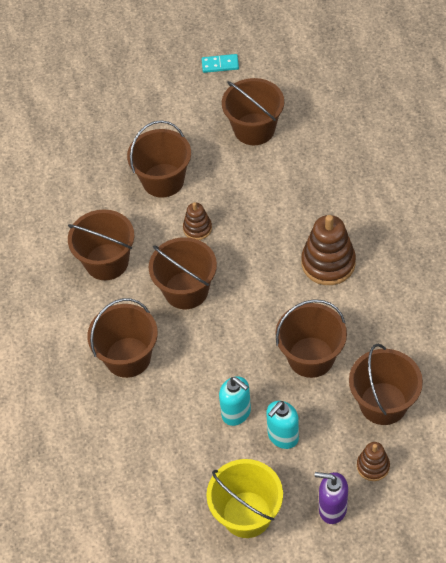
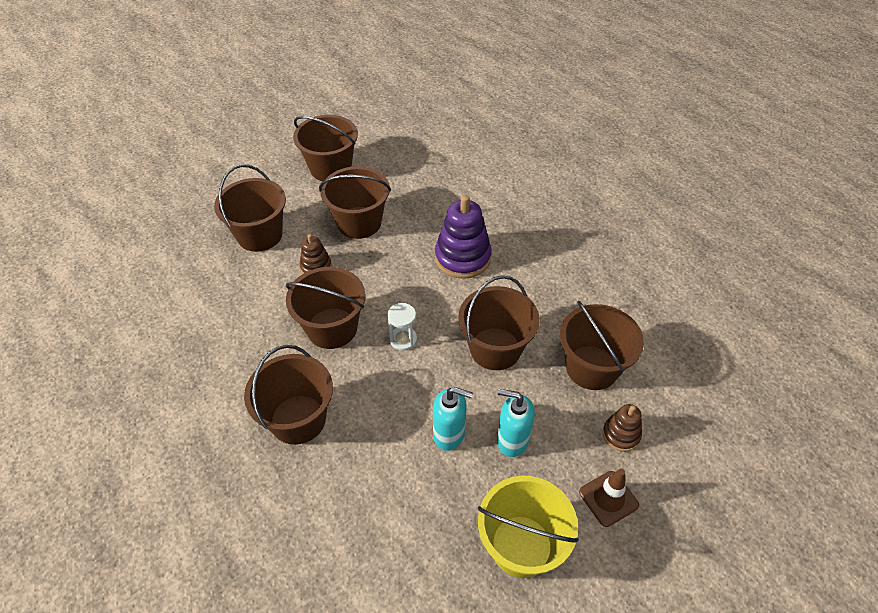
camera: 30 degrees left, 5 degrees down
brown bucket [68,209,134,280] -> brown bucket moved to [319,166,391,239]
turquoise domino [202,54,239,73] -> none
turquoise soap dispenser [266,401,299,449] -> turquoise soap dispenser turned 90 degrees clockwise [497,389,535,457]
brown stacking toy [301,215,356,285] -> purple stacking toy [435,195,492,279]
purple soap dispenser [315,472,348,524] -> brown traffic cone [579,468,639,527]
none -> white hourglass [387,303,417,351]

